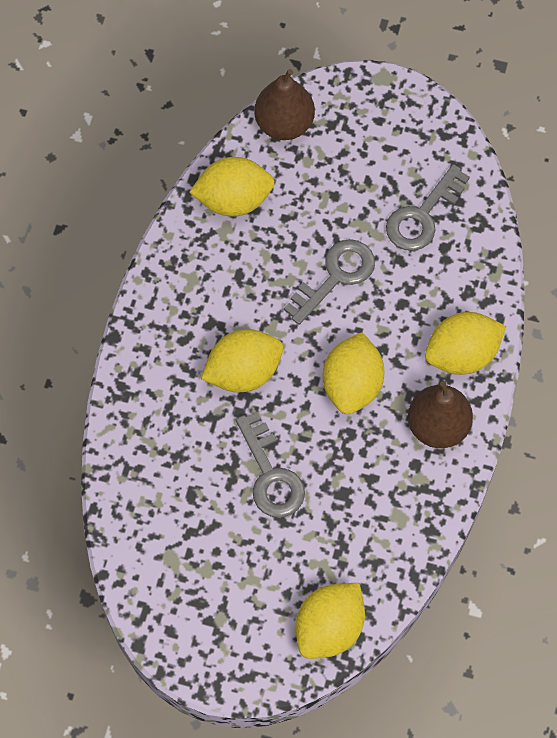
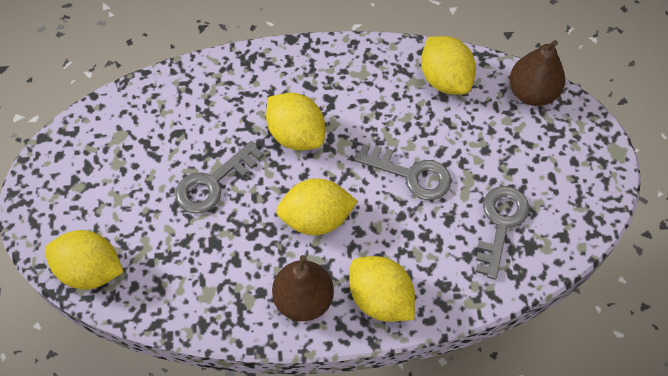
camera: 70 degrees right, 5 degrees down
grey key [386,164,470,251] -> grey key turned 90 degrees clockwise [476,186,530,279]

